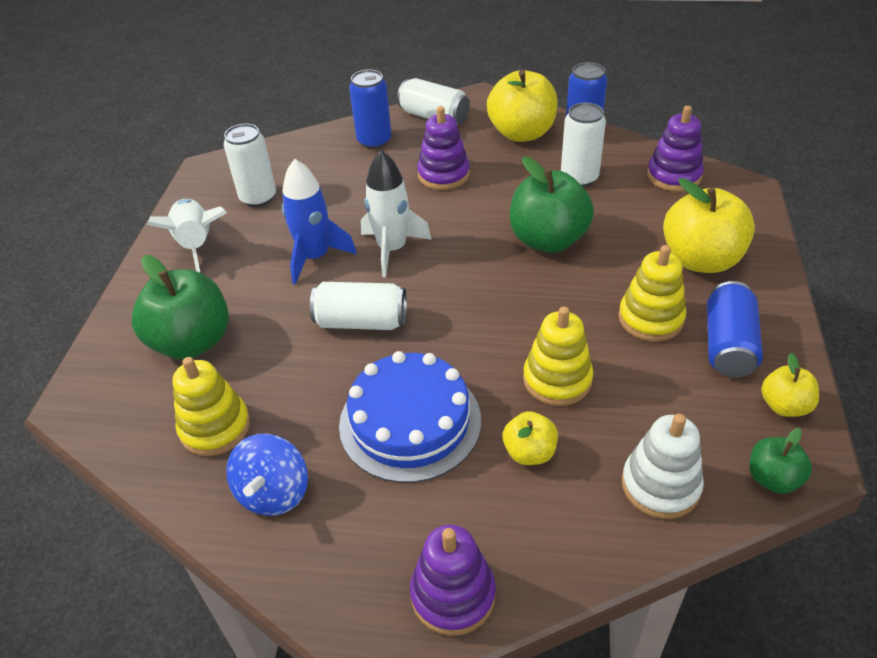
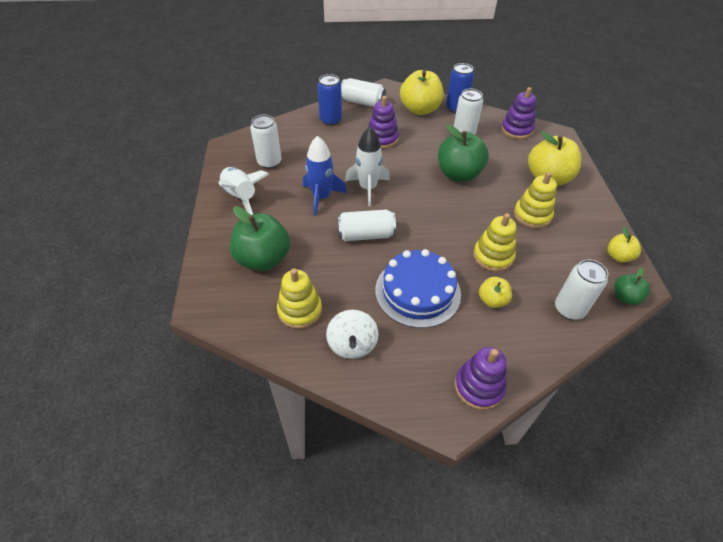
camera: 15 degrees left, 5 degrees up
blue spinning top [226,434,308,516] -> white spinning top [326,310,379,359]
white stacking toy [622,413,704,519] -> white can [555,259,608,320]
blue can [707,281,763,378] -> none

